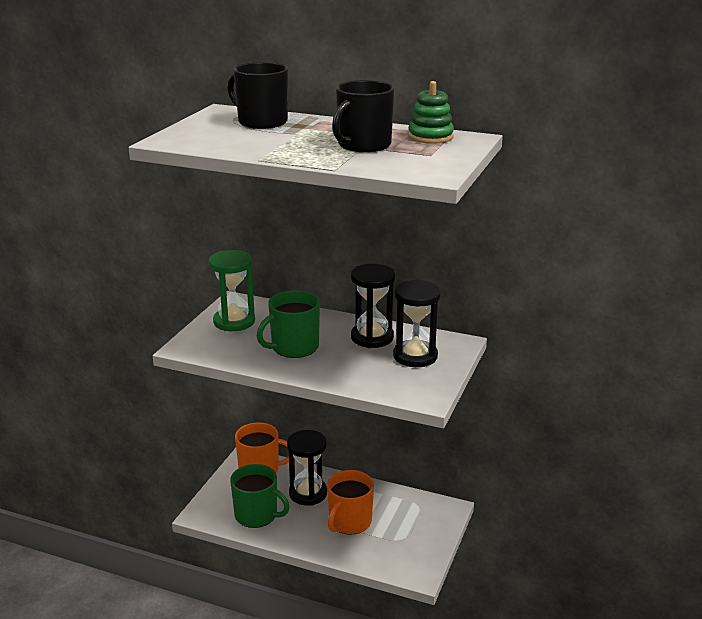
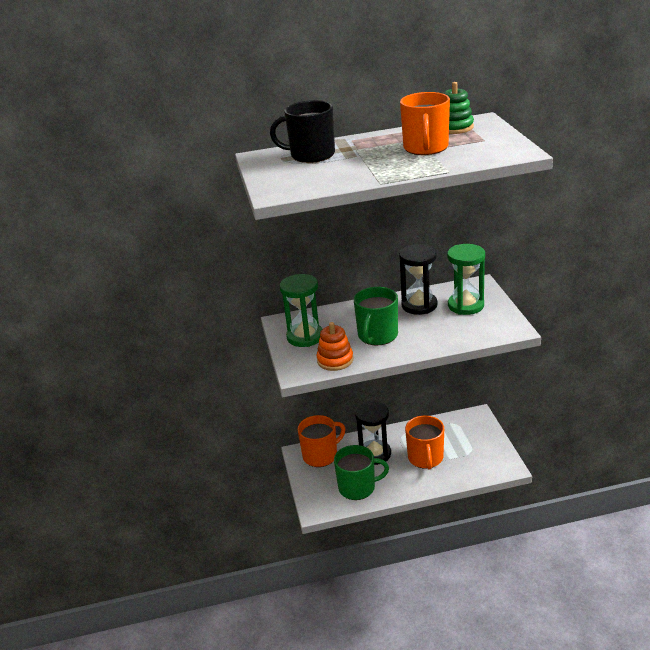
camera: 30 degrees left, 5 degrees up
black mug [332,80,395,152] -> orange mug [400,92,450,155]
black hourglass [393,279,441,367] -> green hourglass [447,244,485,315]
none -> orange stacking toy [316,322,353,371]

